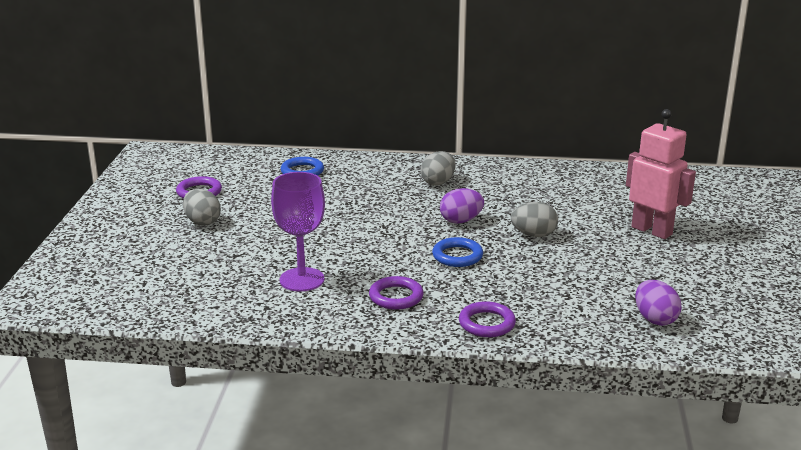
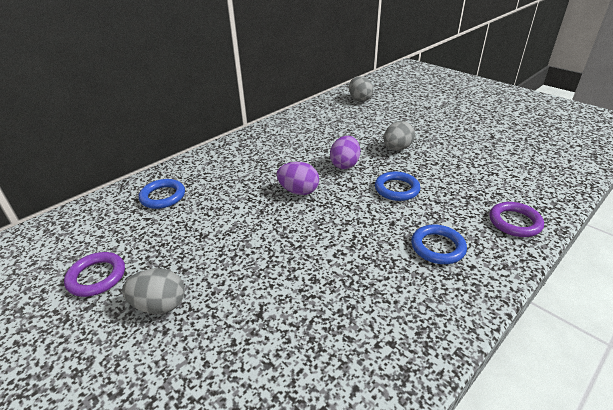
camera: 50 degrees left, 10 degrees up
purple goblet [271,172,325,291] -> none
purple ring [369,276,424,310] -> blue ring [411,225,467,264]
grey egg [421,151,455,185] -> grey egg moved to [349,76,373,102]
pink robot [626,109,696,239] -> none
purple egg [635,280,682,326] -> purple egg moved to [277,162,319,195]

